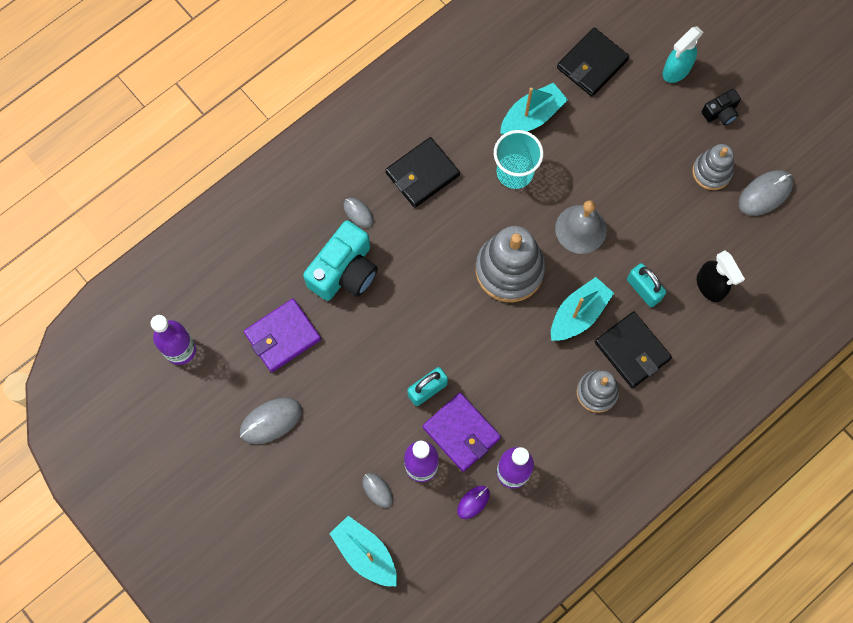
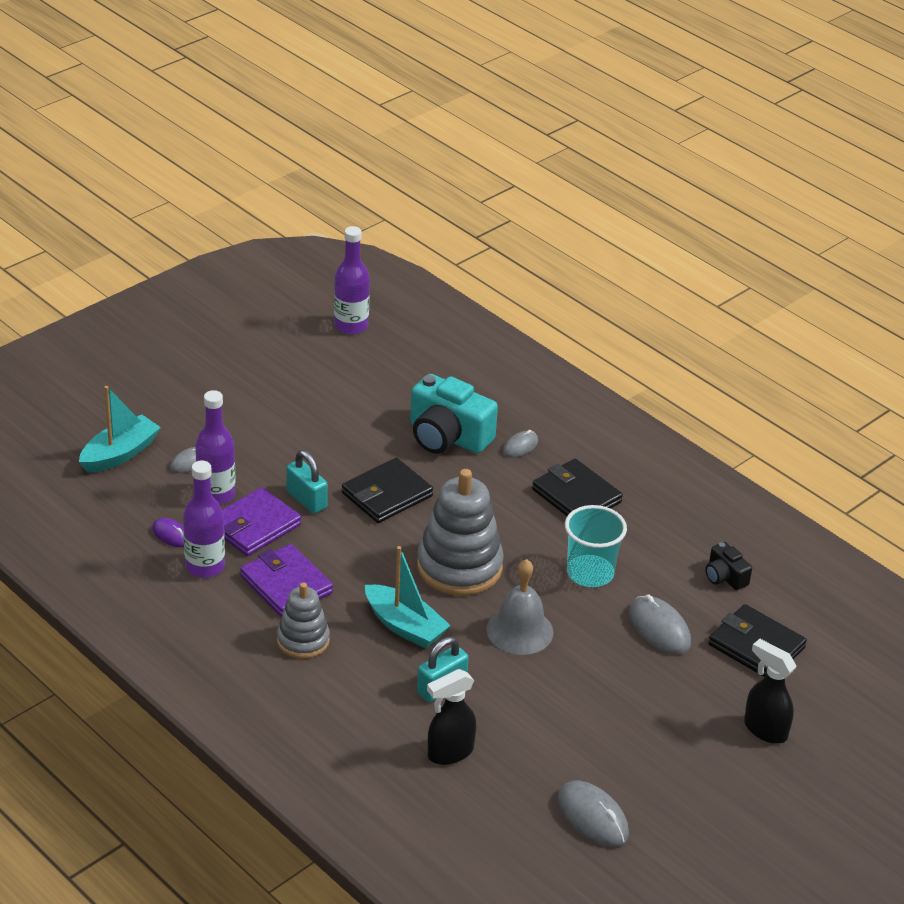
camera: 85 degrees right, 35 degrees down
grey mouse [240,398,302,444] -> grey mouse moved to [629,594,691,655]
purple wallet [244,298,321,372] -> purple wallet moved to [240,544,333,617]
turquoise boat [500,83,568,135] -> none
black wallet [595,311,672,388] -> black wallet moved to [342,458,433,523]
turquoise spray bottle [662,27,703,83] -> black spray bottle [744,639,797,744]
grey stacking toy [692,144,734,190] -> none
black camera [702,89,741,125] -> black camera moved to [705,542,752,590]

